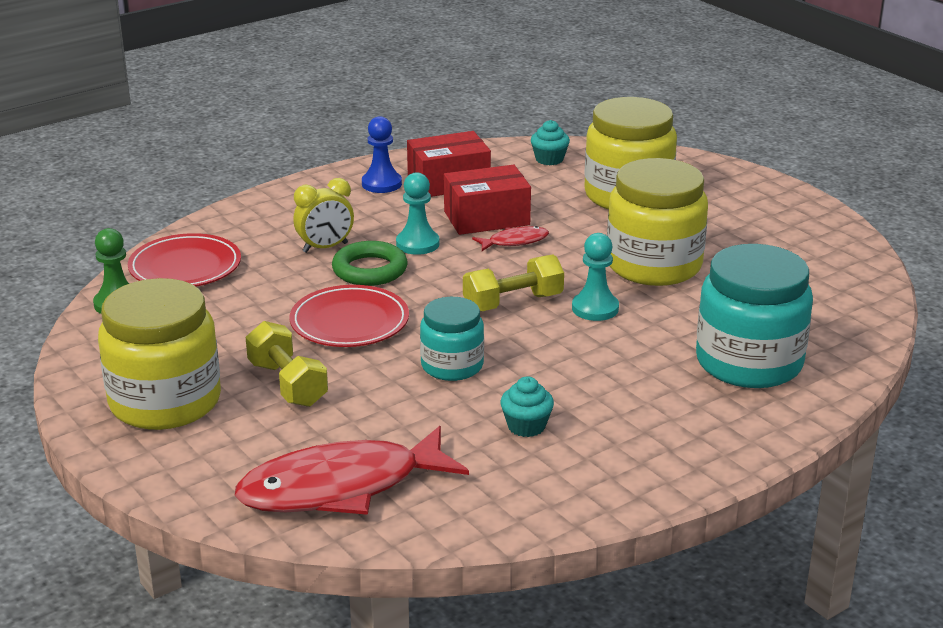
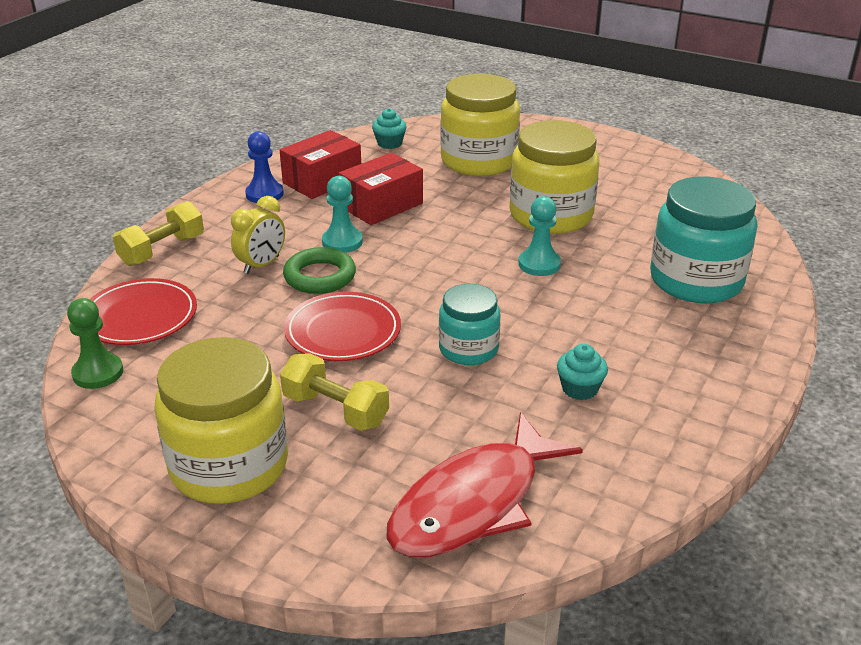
camera: 25 degrees left, 5 degrees up
yellow dumbbell [463,254,564,312] -> yellow dumbbell moved to [113,201,204,266]
red fish [472,226,549,251] -> none

